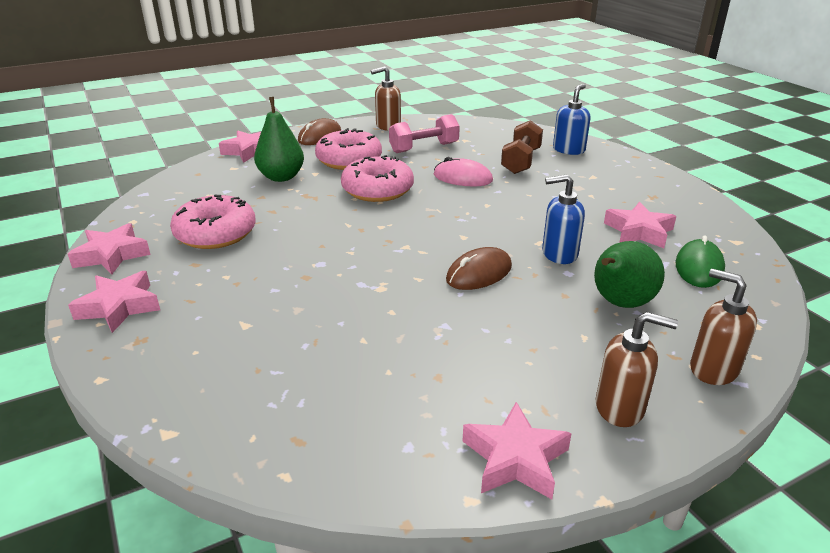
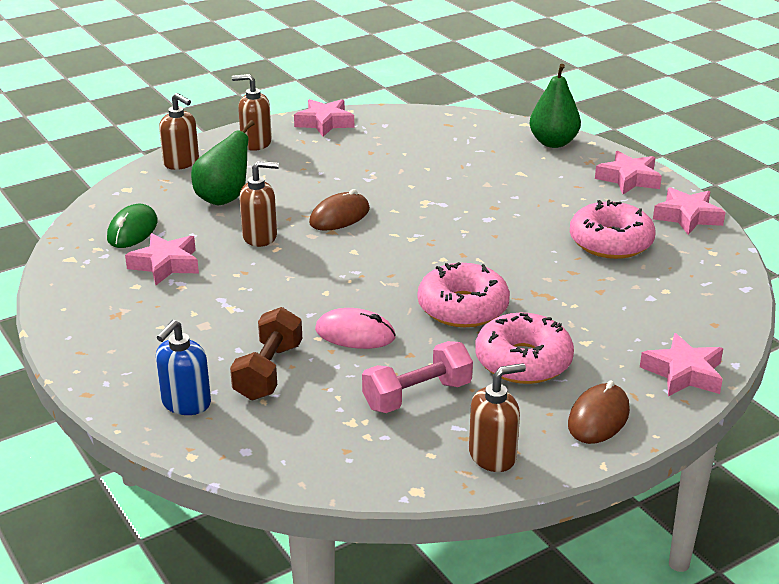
camera: 175 degrees right, 0 degrees up
green pear [254,97,304,182] -> green pear moved to [529,64,581,148]
blue soap dispenser [542,174,585,264] -> brown soap dispenser [239,161,279,247]

